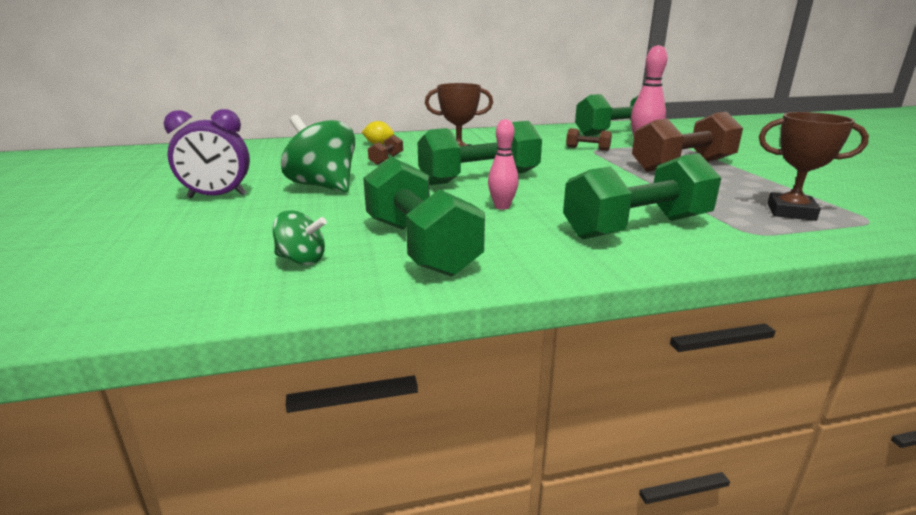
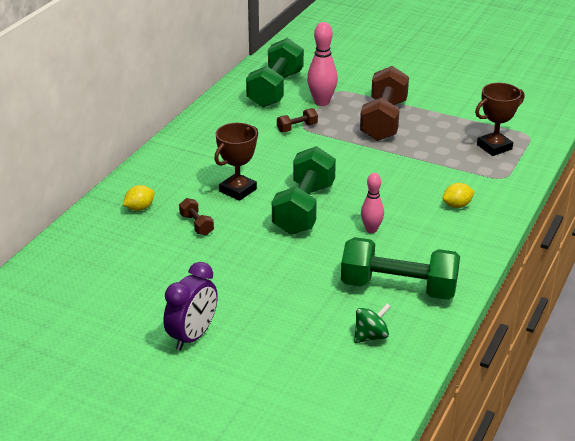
camera: 50 degrees left, 10 degrees up
green spinning top [281,115,355,193] -> none
green dumbbell [563,153,721,239] -> yellow lemon [442,183,475,208]

